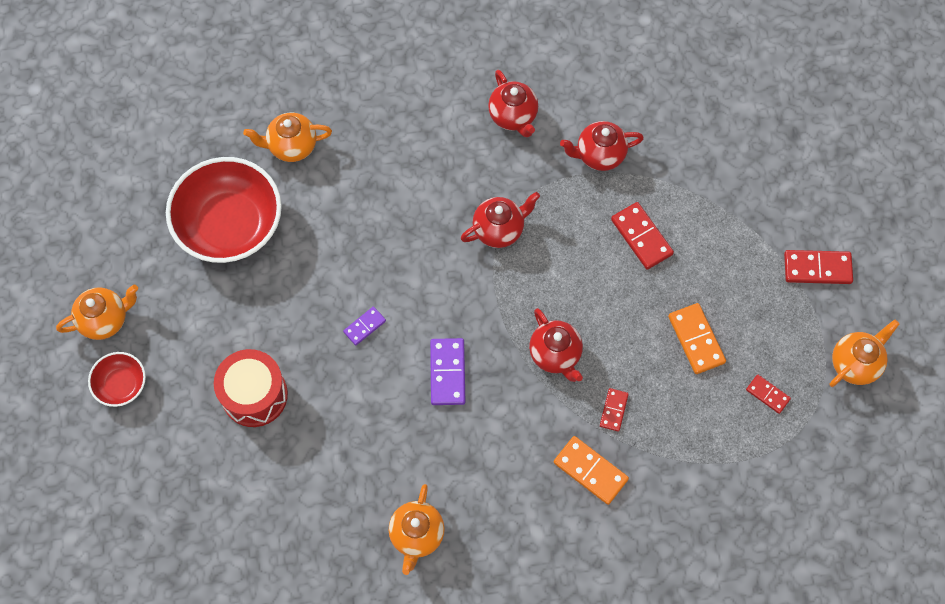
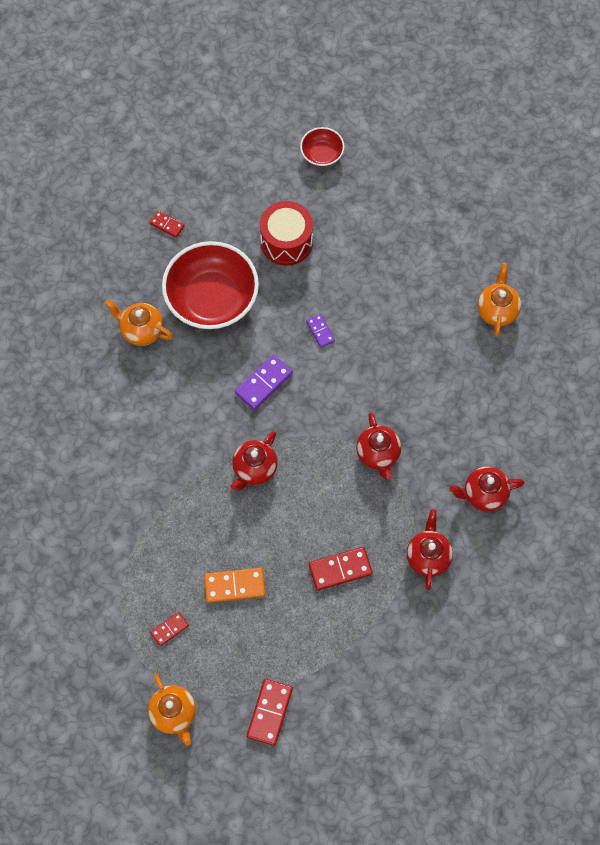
camera: 105 degrees right, 0 degrees up
orange teapot [56,285,138,340] -> none
red bowl [166,157,282,263] -> red bowl moved to [162,241,259,329]
purple domino [430,338,465,405] -> purple domino turned 60 degrees counterclockwise [235,354,293,410]
red teapot [529,308,583,382] -> red teapot turned 45 degrees counterclockwise [230,431,278,491]
orange domino [554,436,629,505] -> none
red domino [600,388,629,432] -> red domino moved to [149,211,184,238]

